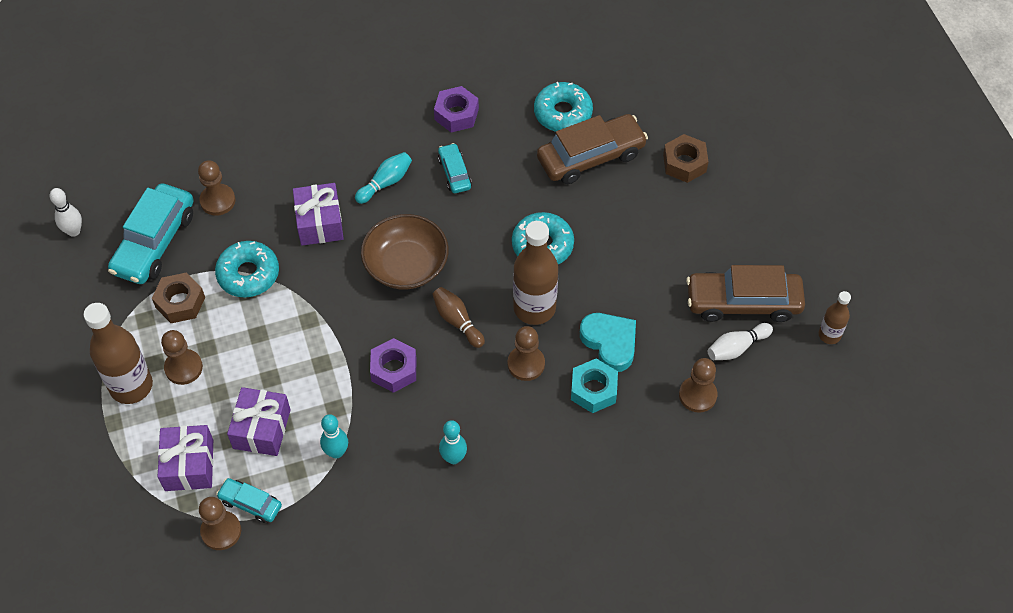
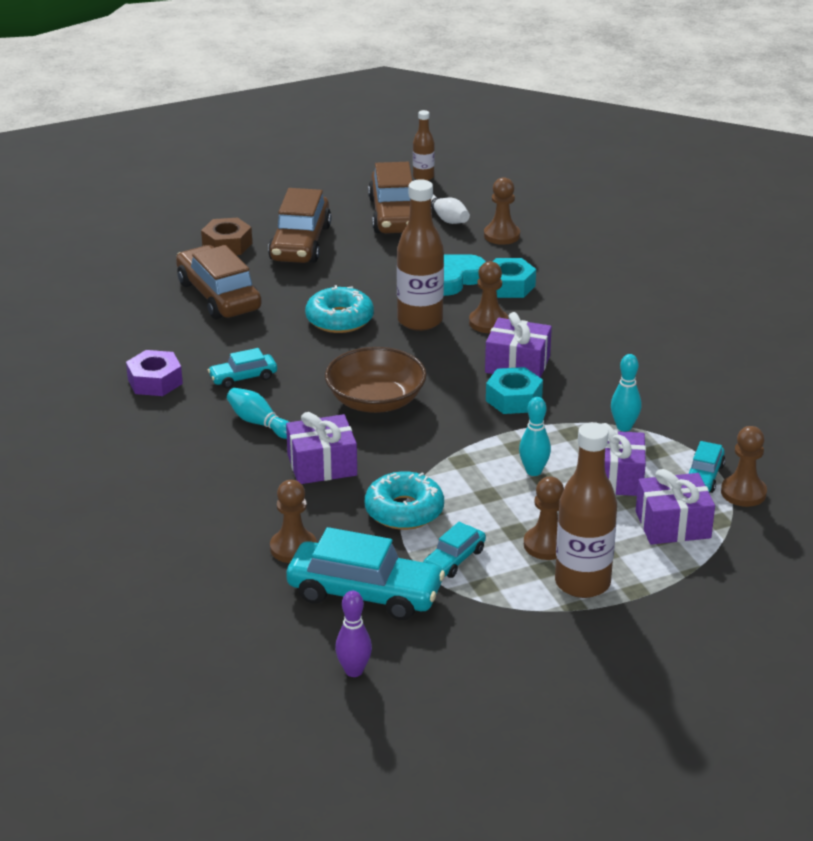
camera: 95 degrees left, 25 degrees down
white bowling pin [50,188,82,237] -> purple bowling pin [335,591,372,677]
brown nut [152,272,205,323] -> turquoise car [423,522,486,578]
purple nut [370,338,417,393] -> turquoise nut [486,367,543,414]
brown bowling pin [432,287,485,348] -> none
turquoise bowling pin [439,420,467,464] -> turquoise bowling pin moved to [519,397,551,476]
turquoise donut [534,82,593,132] -> none
none -> brown car [268,188,331,263]
none -> purple gift [485,312,552,378]

